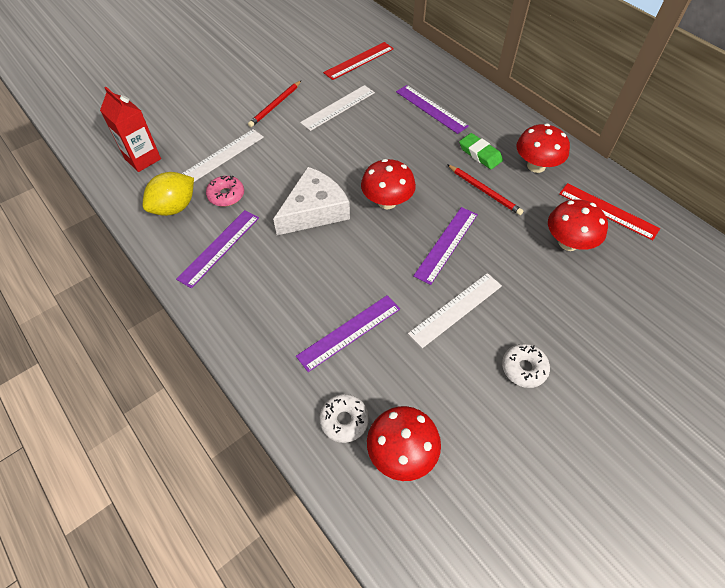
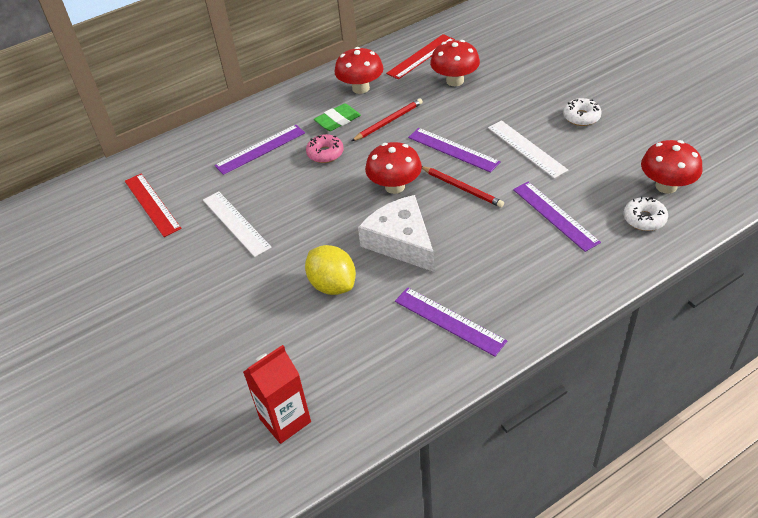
camera: 80 degrees left, 10 degrees down
yellow lemon [143,172,194,216] -> yellow lemon moved to [305,245,356,295]
white ruler [182,129,264,182] -> none
pink donut [206,176,244,207] -> pink donut moved to [306,134,344,163]
red pencil [248,80,302,127] -> red pencil moved to [422,166,504,208]

